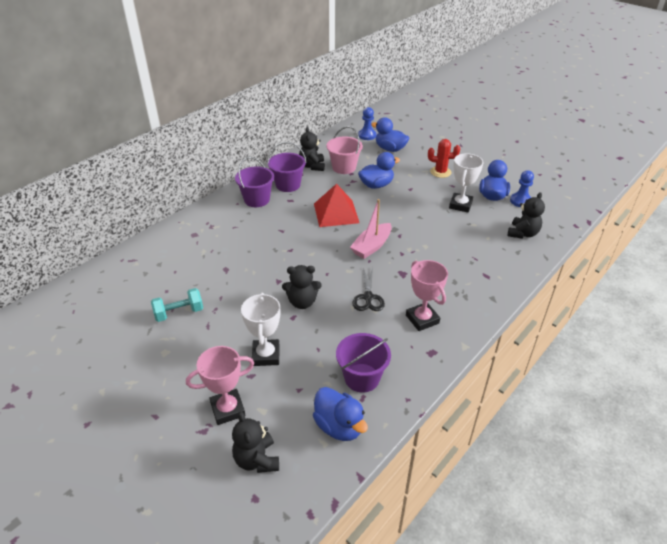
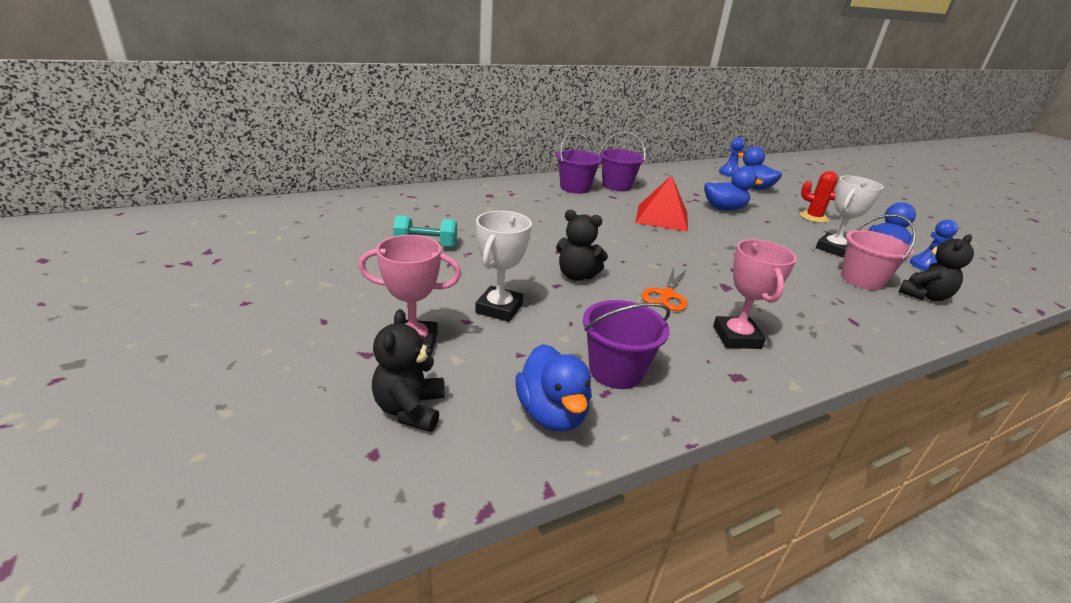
camera: 20 degrees right, 10 degrees down
black teddy bear [299,127,325,171] -> none
pink bucket [326,126,363,174] -> pink bucket moved to [841,214,916,290]
pink boat [350,199,392,259] -> none
black scissors [352,267,385,311] -> orange scissors [642,267,687,311]

